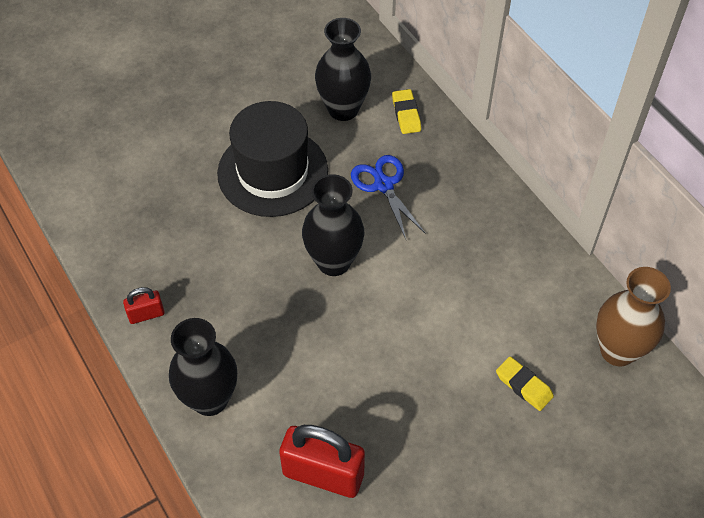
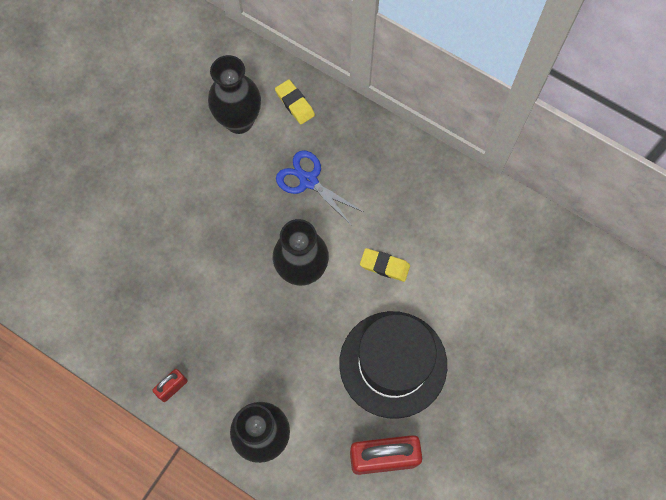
camera: 25 degrees left, 15 degrees up
black hat [217,101,328,217] -> black hat moved to [339,311,447,419]
yellow eraser [496,356,554,411] -> yellow eraser moved to [360,248,410,282]
brown vase [596,267,671,366] -> none

